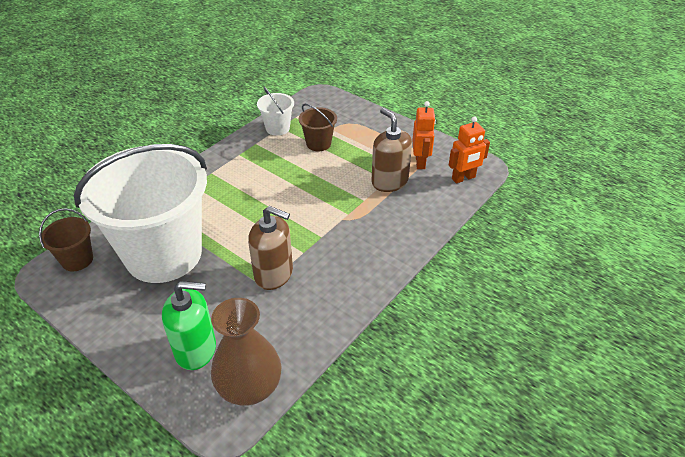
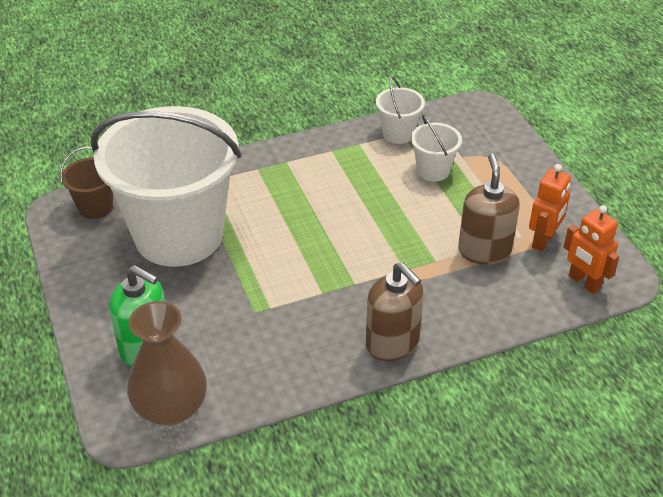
camera: 30 degrees right, 0 degrees up
brown soap dispenser [248,206,293,290] -> brown soap dispenser moved to [366,262,424,361]
brown bucket [299,104,337,151] -> white bucket [411,115,462,182]
orange robot [449,116,490,183] -> orange robot turned 45 degrees clockwise [564,205,620,294]

